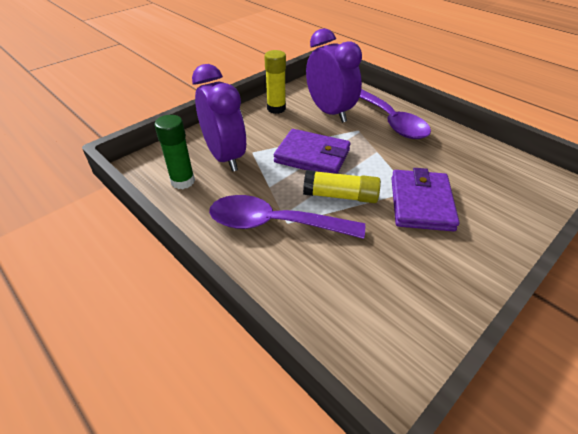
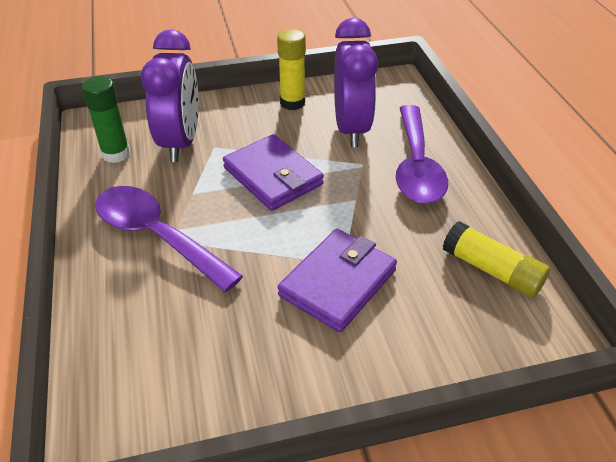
camera: 30 degrees right, 0 degrees up
yellow glue stick [303,170,381,203] -> yellow glue stick moved to [443,221,550,298]

